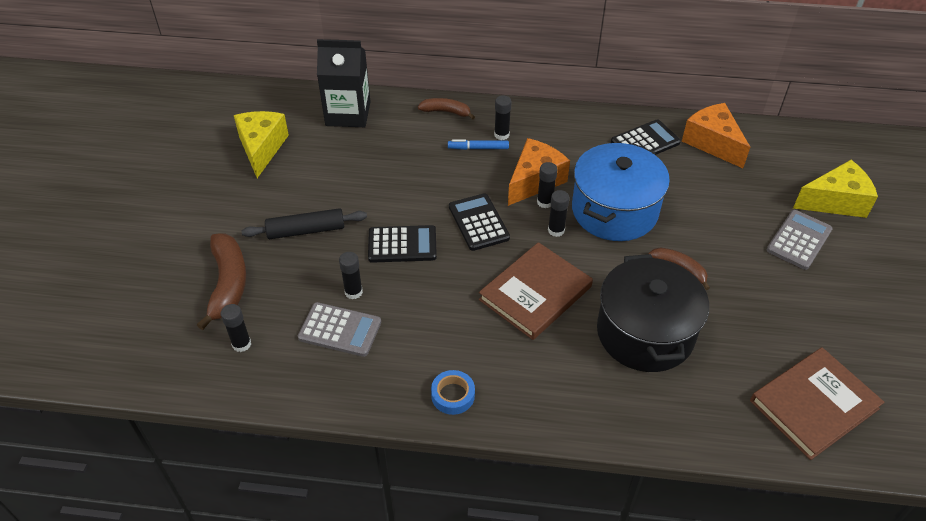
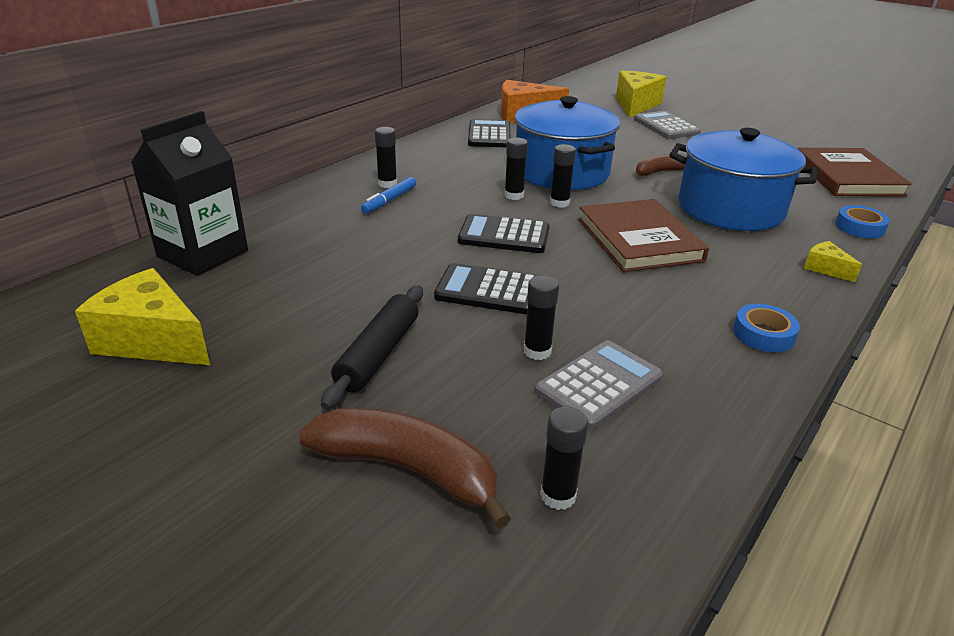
camera: 60 degrees left, 15 degrees down
black calculator [368,225,437,263] -> black calculator turned 105 degrees counterclockwise [434,263,538,314]
brown banana [418,98,475,120] -> none
orange cheese [508,138,570,206] -> none
black pot [597,254,709,372] -> blue pot [669,128,818,231]
none -> yellow cheese [804,241,862,282]
none -> blue tape [835,205,890,239]

